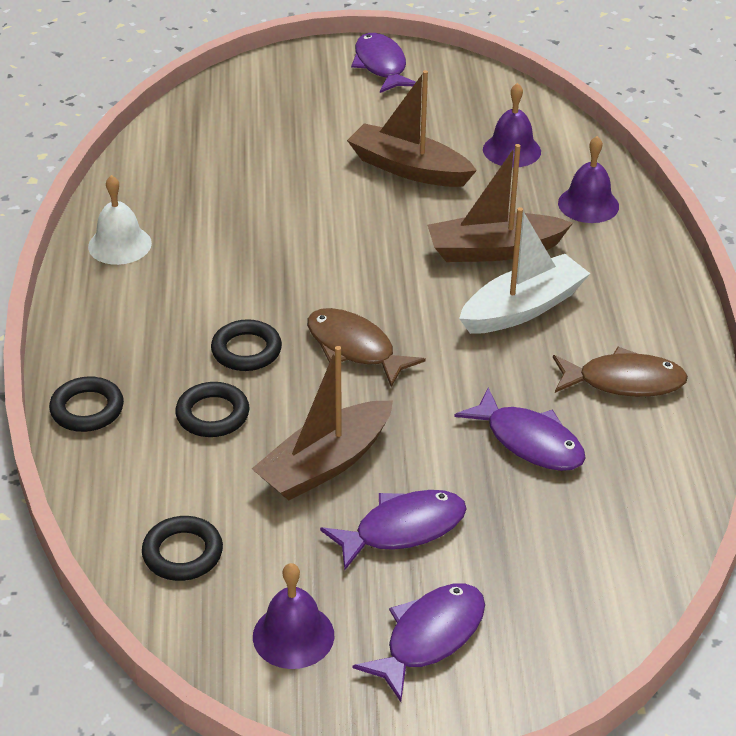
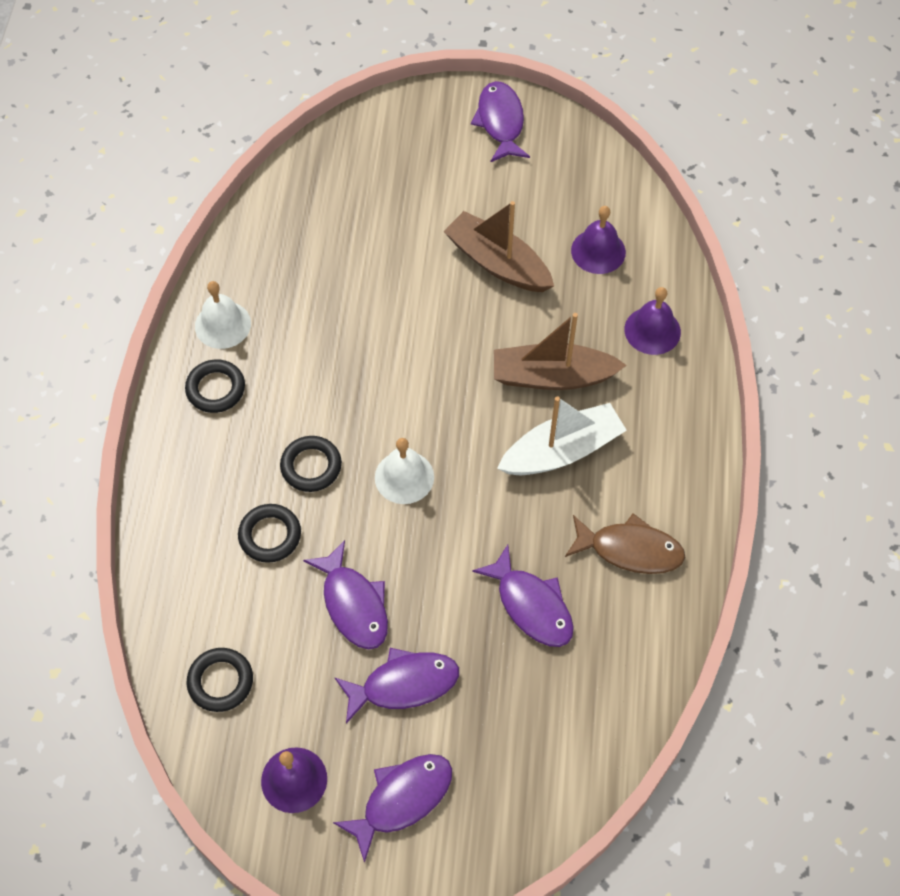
camera: 10 degrees right, 20 degrees up
black ring [49,376,124,432] -> black ring moved to [185,360,245,413]
brown boat [252,346,393,500] -> purple fish [303,540,388,649]
brown fish [307,308,426,387] -> white bell [375,438,434,504]

